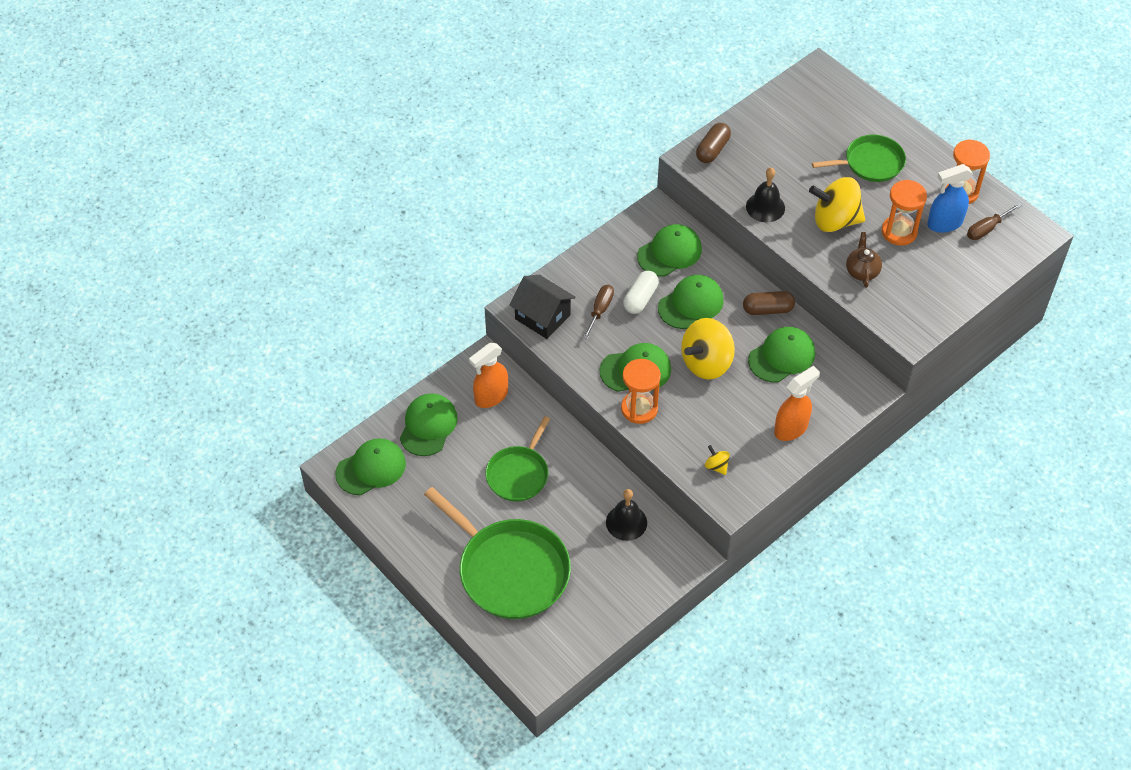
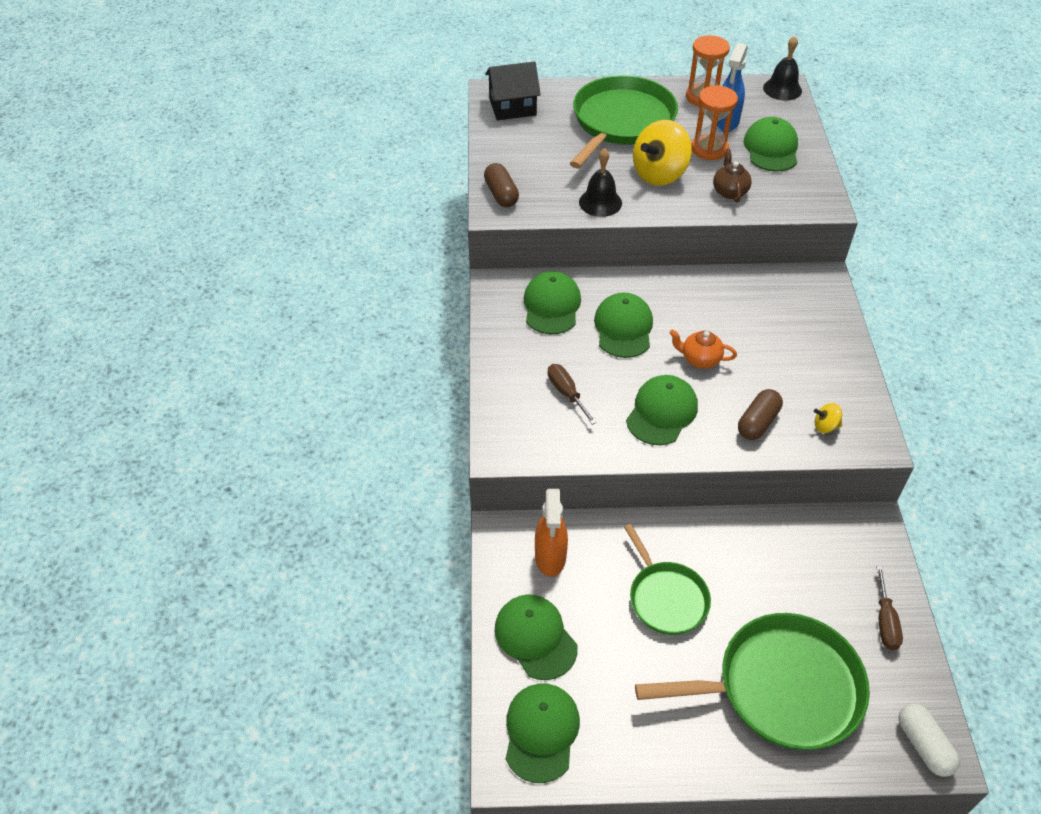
camera: 50 degrees left, 5 degrees down
black house [509,275,576,339] -> black house moved to [485,61,541,120]
black bell [606,489,647,541] -> black bell moved to [763,36,802,101]
orange hourglass [621,359,661,424] -> none
white capsule [623,271,659,314] -> white capsule moved to [898,703,960,777]
yellow spinning top [681,318,735,380] -> orange teapot [669,329,737,369]
brown capsule [743,291,795,315] -> brown capsule moved to [738,389,783,440]
green cap [748,327,815,382] -> green cap moved to [743,117,798,172]
orange spray bottle [774,366,820,441] -> none
green pan [812,135,906,182] -> green pan [570,75,678,168], size x1.70
brown teapot [846,232,882,288] -> brown teapot turned 45 degrees clockwise [713,149,752,203]
brown screwdriver [967,203,1022,240] -> brown screwdriver moved to [876,566,903,650]

